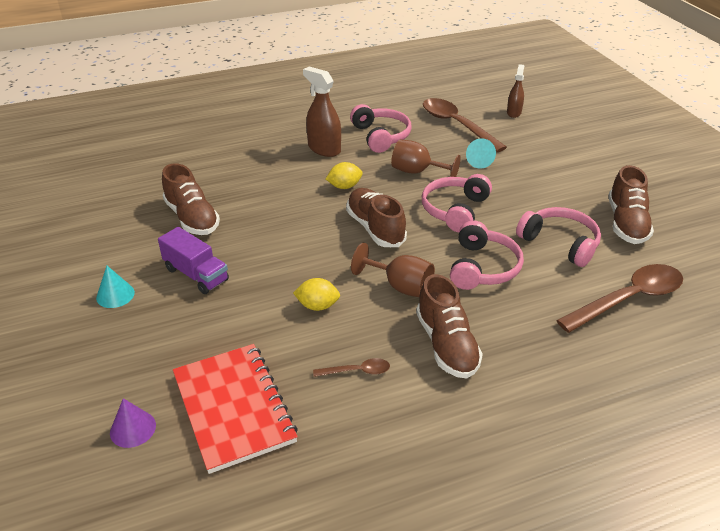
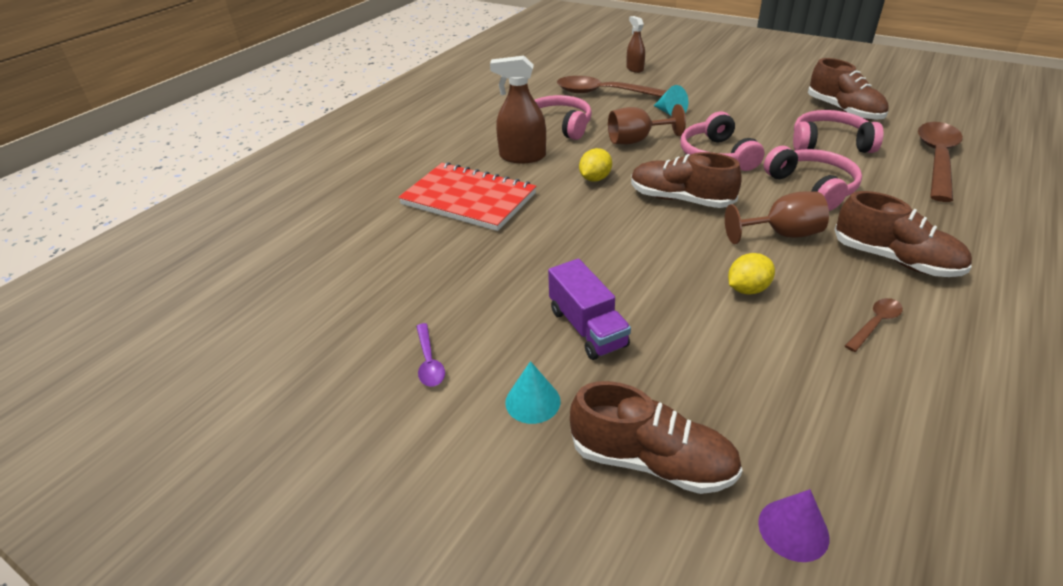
camera: 35 degrees left, 0 degrees up
purple truck [158,227,229,294] -> purple truck turned 60 degrees clockwise [548,259,631,360]
brown shoe [162,163,220,235] -> brown shoe moved to [570,381,743,494]
red notebook [173,344,298,474] -> red notebook moved to [398,162,537,231]
none -> purple spoon [416,323,445,387]

